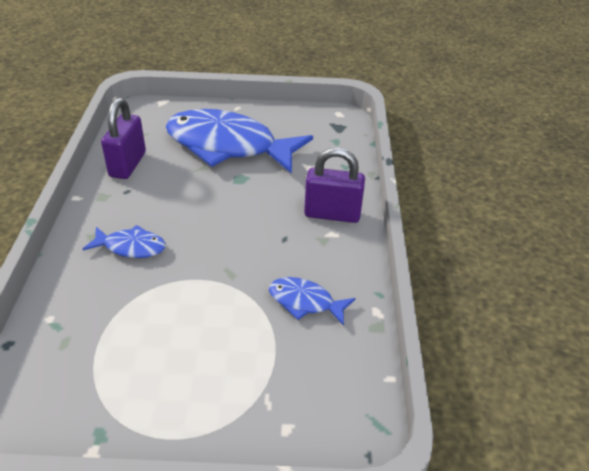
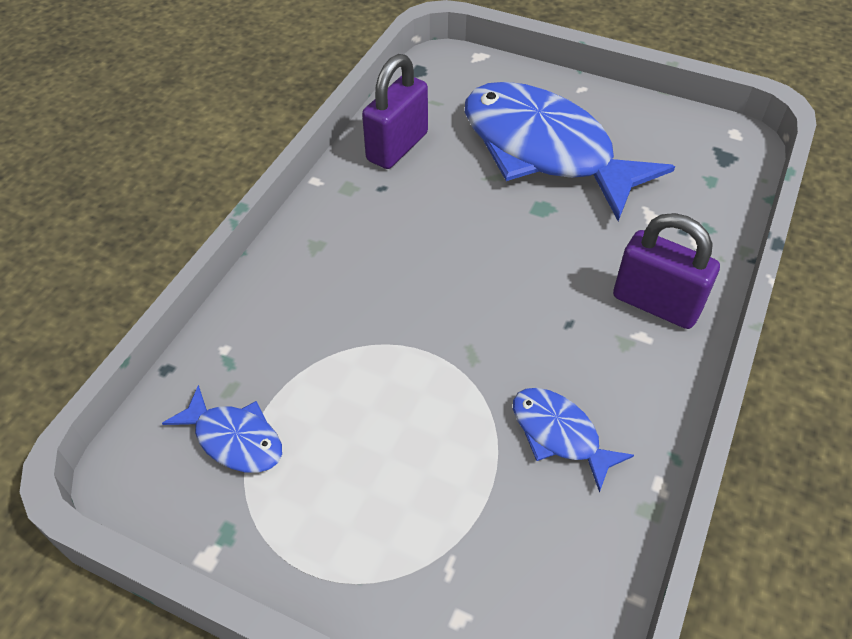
camera: 25 degrees right, 10 degrees up
blue fish [83,225,166,258] -> blue fish moved to [162,385,282,473]

